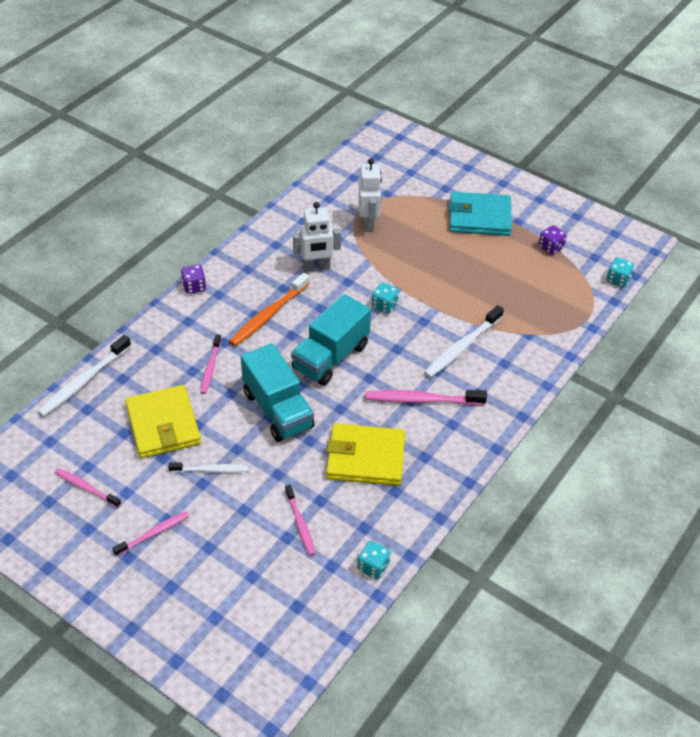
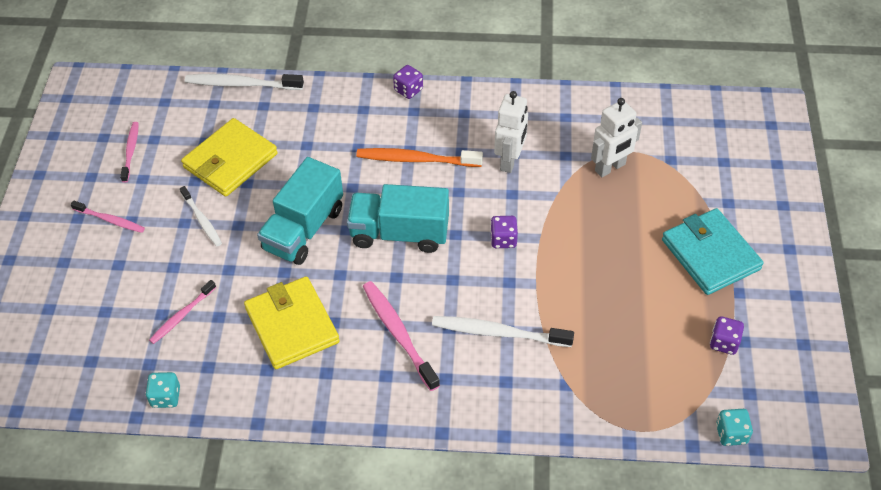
camera: 60 degrees right, 5 degrees up
pink toothbrush [200,334,221,394] -> none
white robot [293,202,341,272] -> white robot turned 120 degrees counterclockwise [494,91,528,173]
turquoise dice [372,283,399,314] -> purple dice [490,216,518,248]

